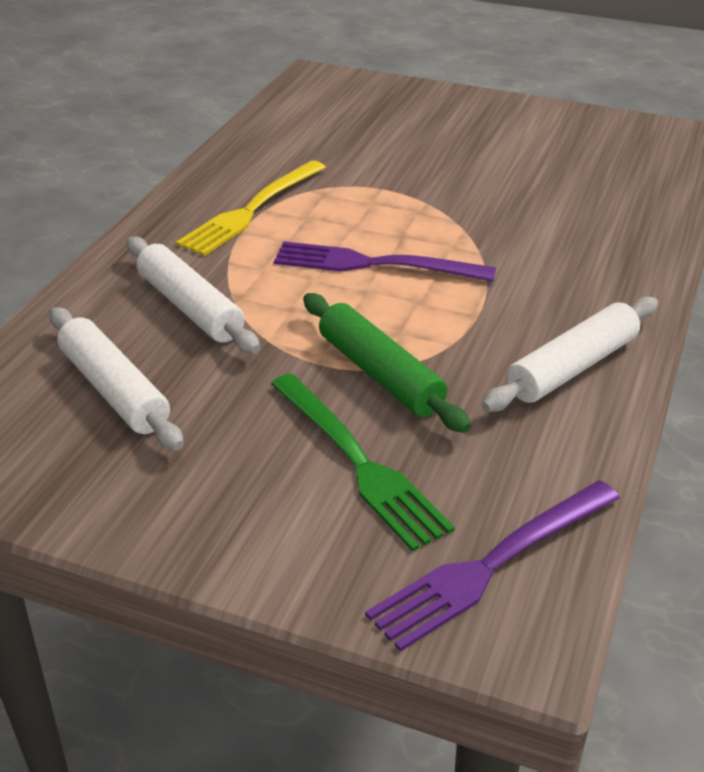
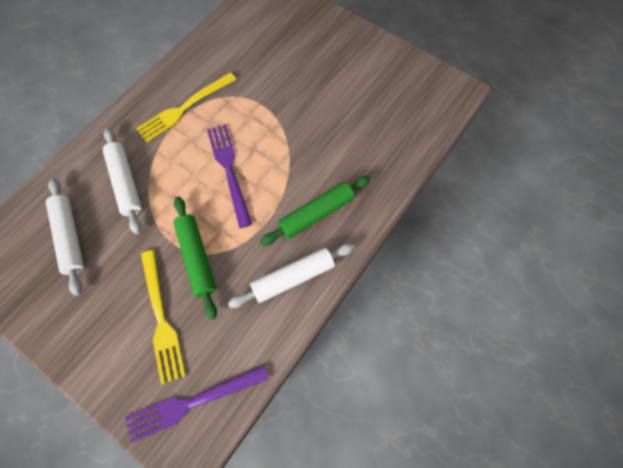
camera: 15 degrees right, 30 degrees up
green fork [271,373,455,552] -> yellow fork [141,250,186,384]
purple fork [274,241,496,282] -> purple fork turned 45 degrees clockwise [207,124,252,228]
none -> green rolling pin [260,176,371,246]

